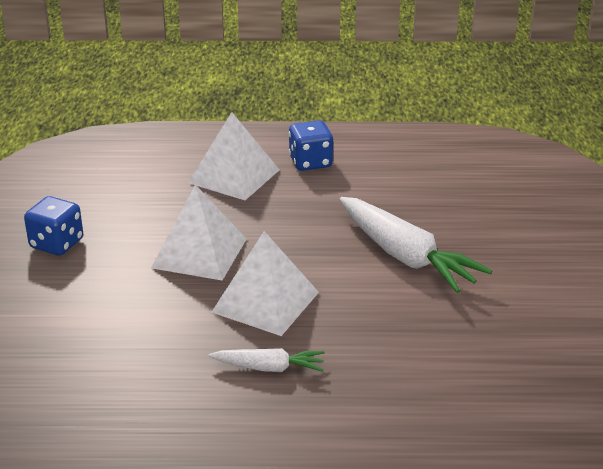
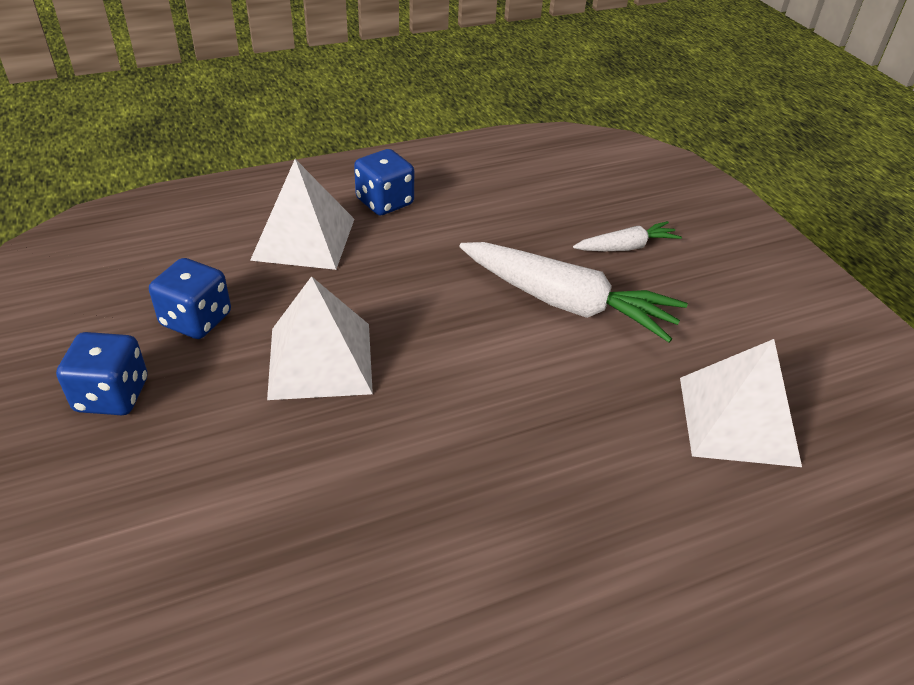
camera: 25 degrees left, 10 degrees up
white carrot [209,348,325,372] -> white carrot moved to [573,221,682,251]
white pyramid [211,231,319,336] -> white pyramid moved to [680,339,802,467]
none -> blue dice [149,258,231,339]

